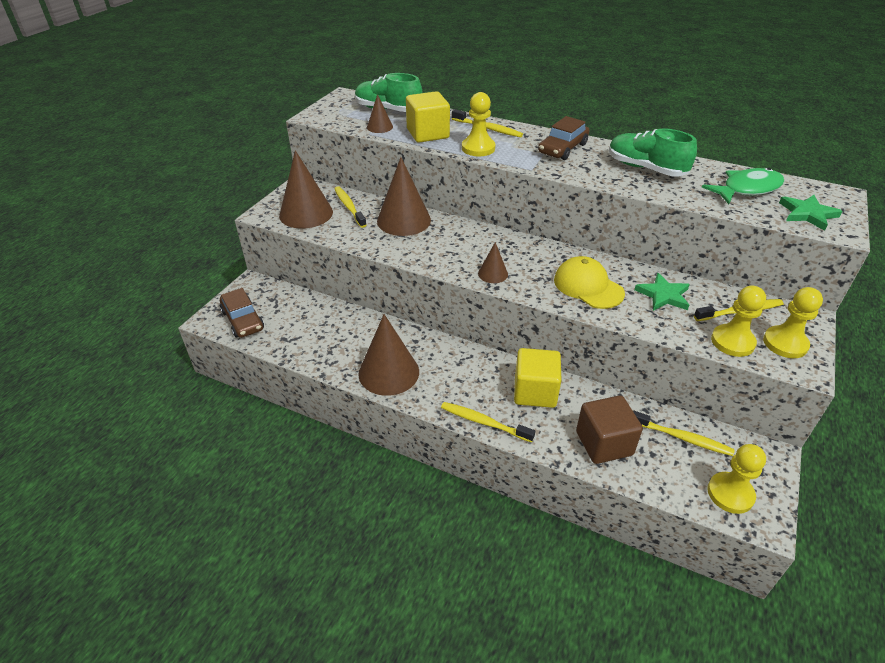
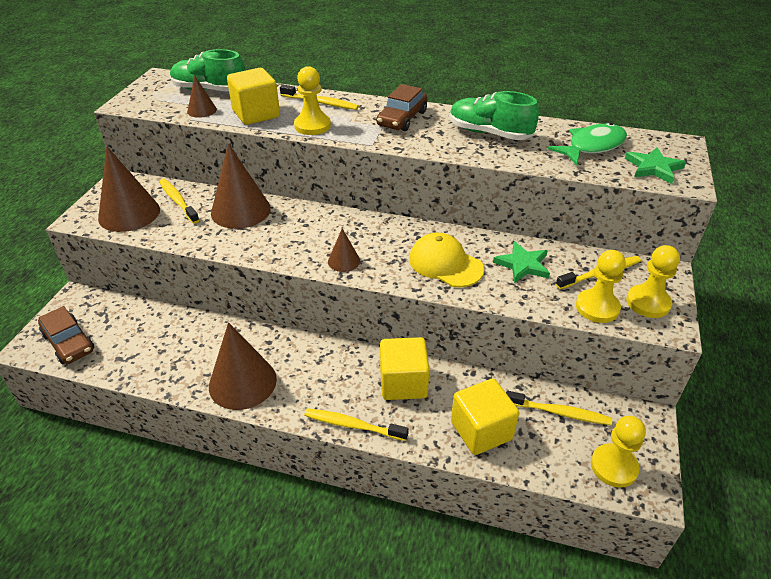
camera: 10 degrees left, 0 degrees up
brown cube [576,395,643,464] -> yellow cube [451,379,519,455]

